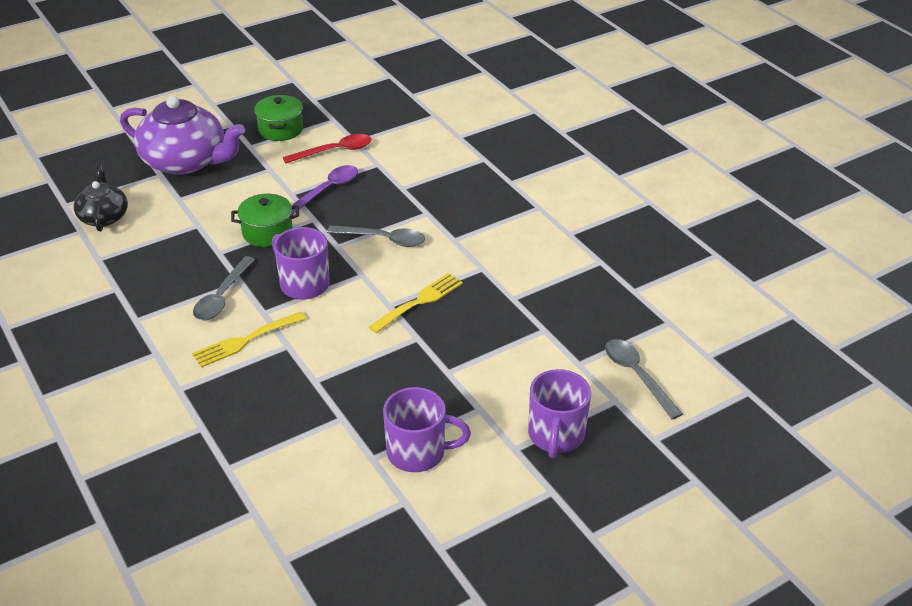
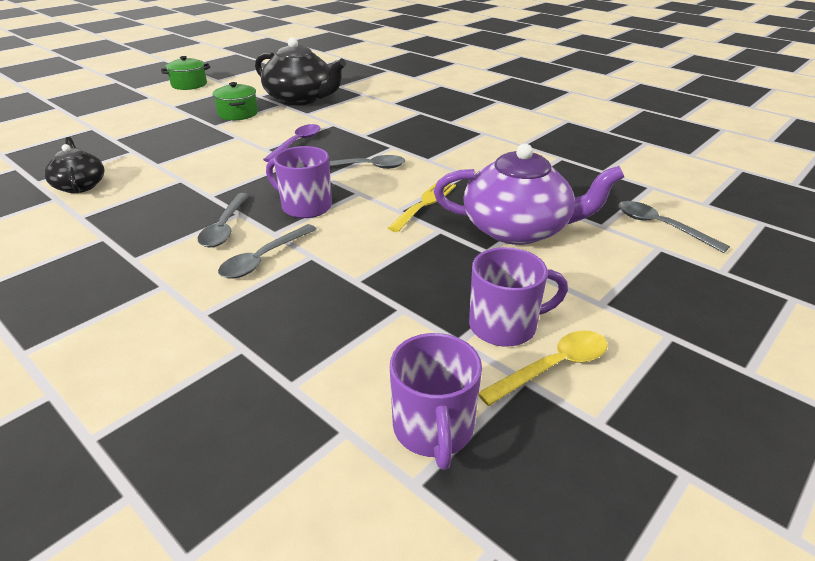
camera: 15 degrees left, 5 degrees down
purple teapot [120,96,245,175] -> purple teapot moved to [434,143,624,245]
yellow fork [192,312,306,368] -> grey spoon [218,224,317,279]
green pot [231,194,299,247] -> green pot moved to [161,56,210,90]
red spoon [283,134,372,164] -> none
purple mug [528,369,591,458] -> purple mug moved to [390,333,482,470]
none -> black teapot [255,37,346,106]
none -> yellow spoon [479,331,608,406]

